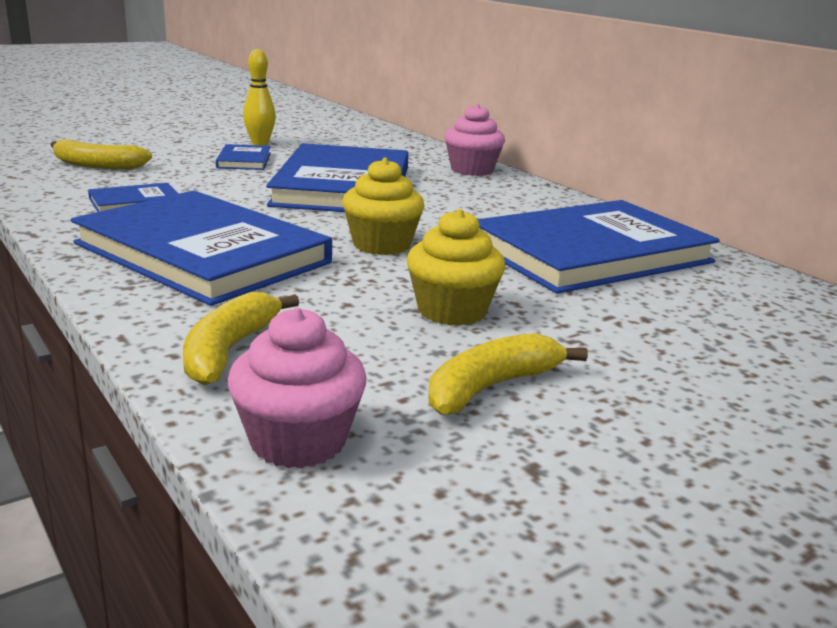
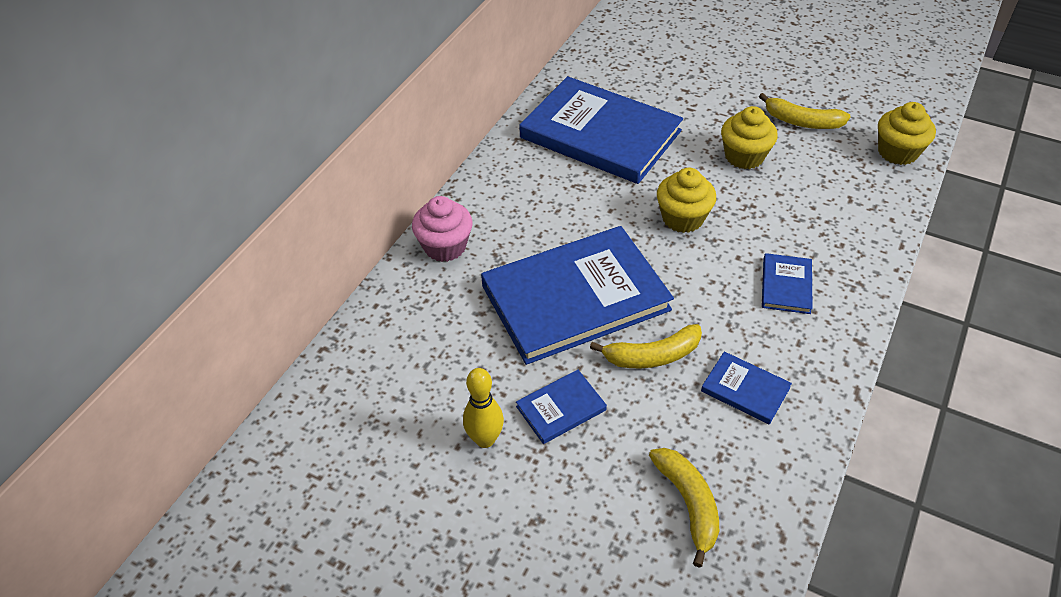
camera: 115 degrees left, 25 degrees up
blue book [71,190,332,306] -> blue book [762,253,813,314], size x0.43
yellow banana [183,292,299,385] -> yellow banana moved to [590,324,702,368]
pink cupcake [228,308,367,468] -> yellow cupcake [878,102,936,165]

